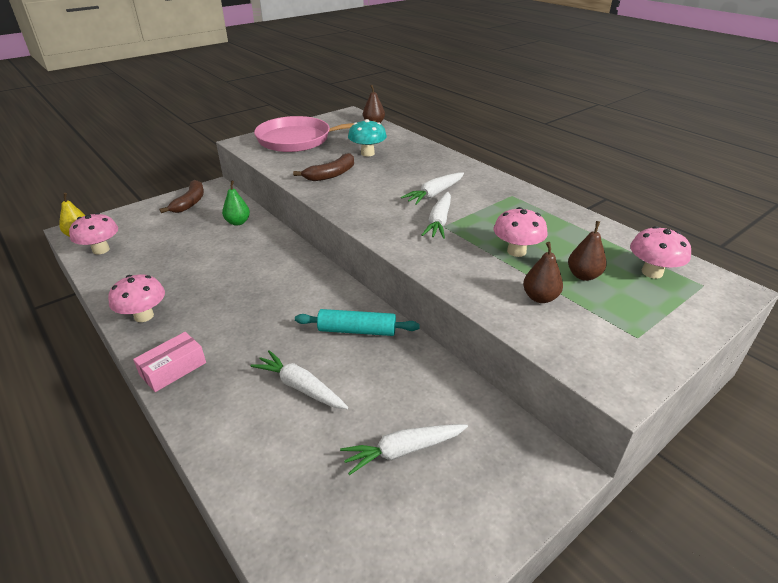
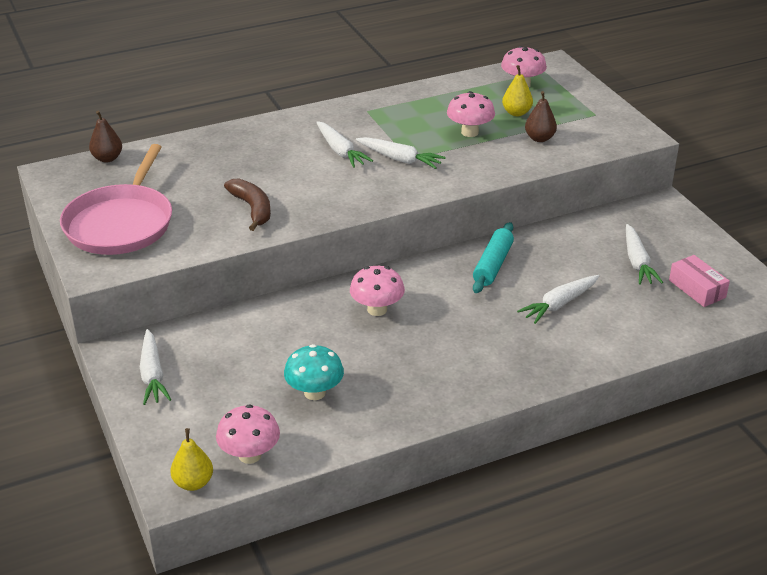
camera: 75 degrees left, 0 degrees up
pink mushroom [108,274,165,322] -> pink mushroom moved to [350,266,405,316]
pink box [133,332,206,392] -> pink box moved to [669,255,730,307]
brown banana [160,180,204,213] -> white carrot [140,329,171,405]
green pear [222,181,250,226] -> none
turquoise mushroom [348,119,387,156] -> turquoise mushroom moved to [284,344,344,400]
brown pear [568,221,607,281] -> yellow pear [502,65,533,116]

